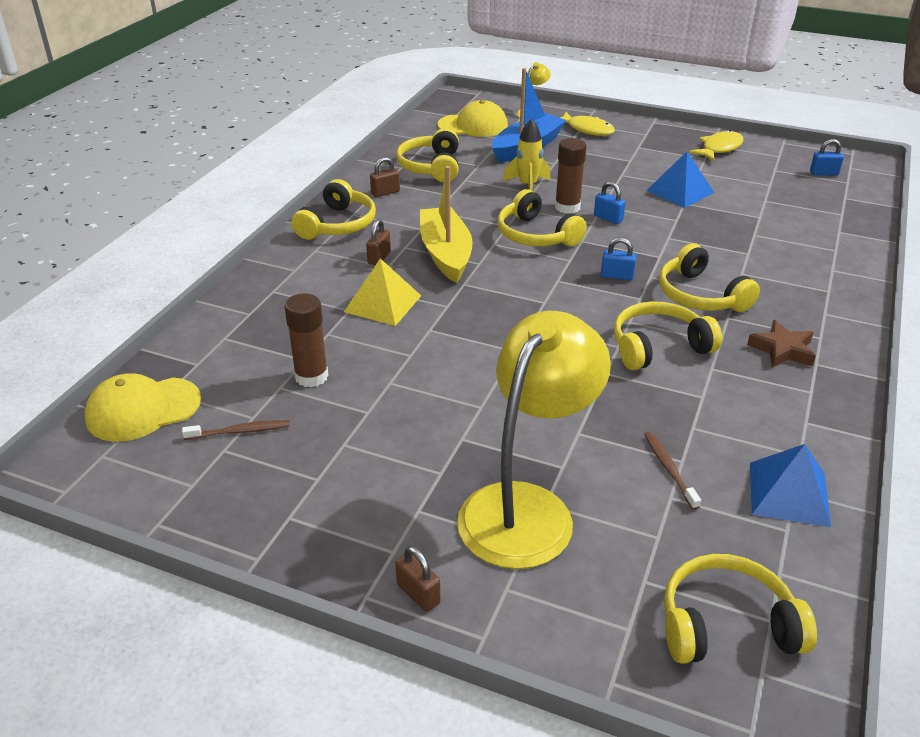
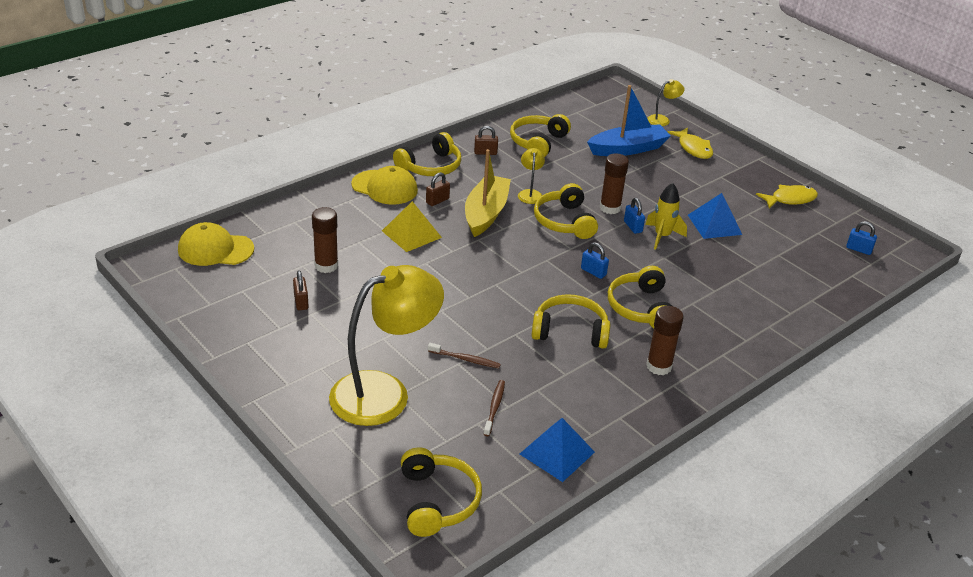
camera: 25 degrees right, 0 degrees up
brown toothbrush [182,420,290,440] -> brown toothbrush moved to [428,343,501,368]
brown padlock [395,546,440,612] -> brown padlock moved to [293,270,309,310]
yellow cap [437,100,508,137] -> yellow cap moved to [351,166,418,205]
yellow rocket [503,118,551,190] -> yellow rocket moved to [645,183,687,250]
yellow headphones [664,554,817,664] -> yellow headphones turned 60 degrees clockwise [401,447,482,537]
brown star [747,320,816,368] -> brown glue stick [646,306,684,375]
none -> yellow lamp [518,148,545,204]

